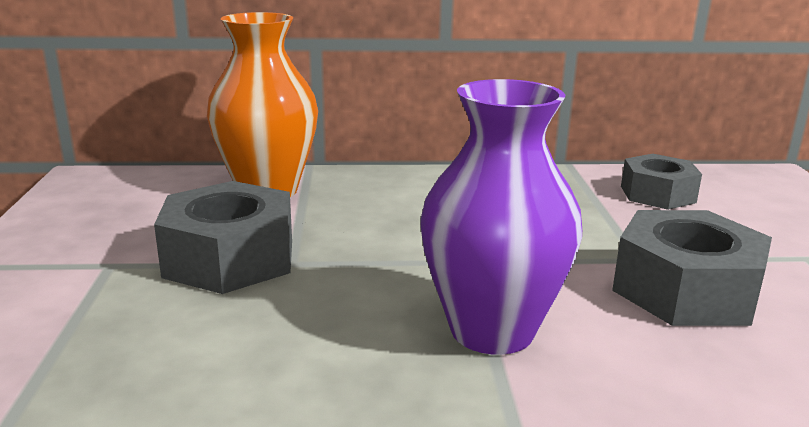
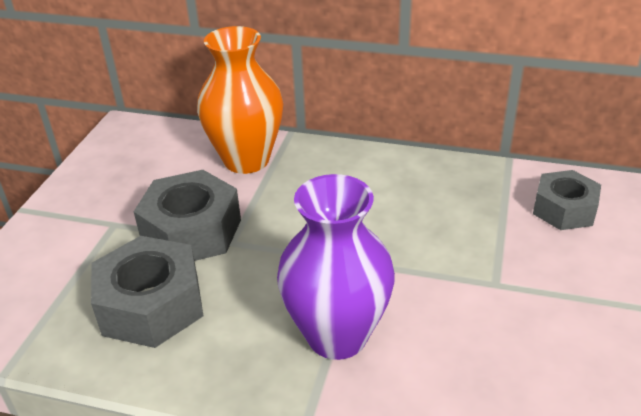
camera: 20 degrees right, 15 degrees up
grey nut [612,210,772,326] -> grey nut moved to [91,236,203,348]

